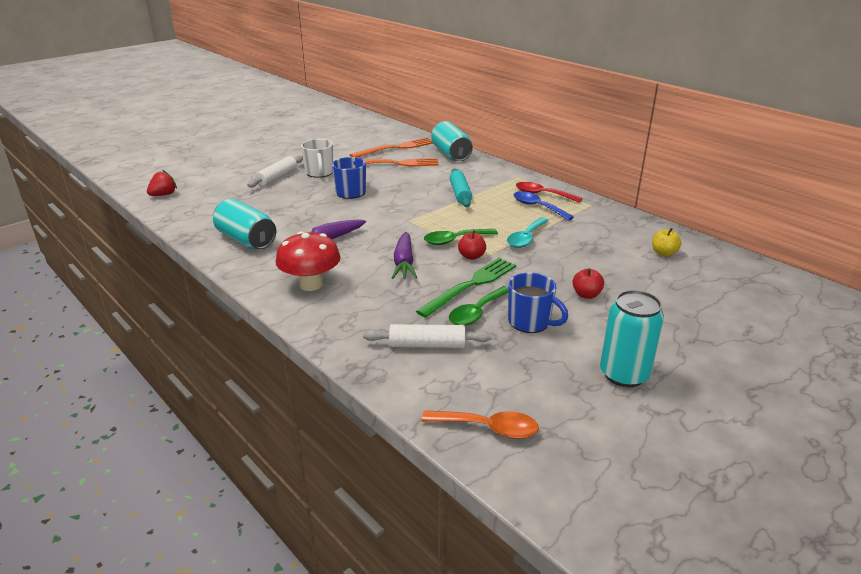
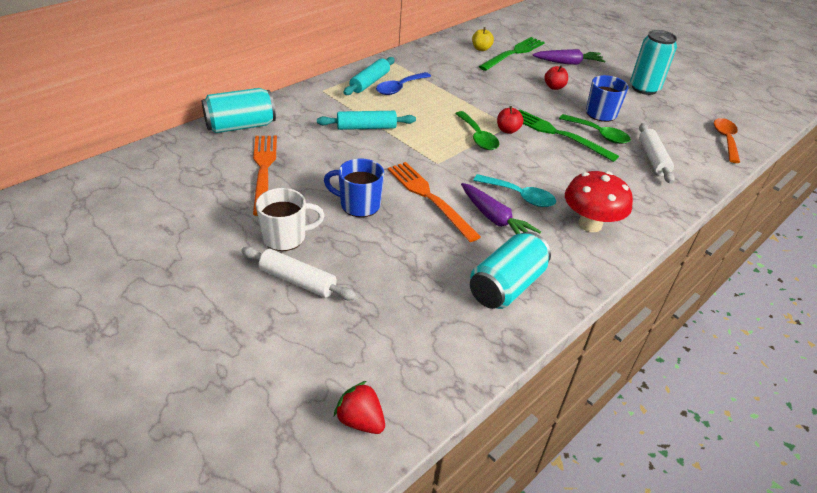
camera: 95 degrees left, 10 degrees up
orange fork [350,137,433,158] -> orange fork moved to [388,162,481,242]
purple carrot [392,232,417,279] -> purple carrot moved to [532,49,605,65]
turquoise spoon [507,217,549,248] -> turquoise spoon moved to [473,174,556,207]
red spoon [516,182,582,203] -> turquoise rolling pin [343,57,395,95]
none -> green fork [479,37,545,71]

